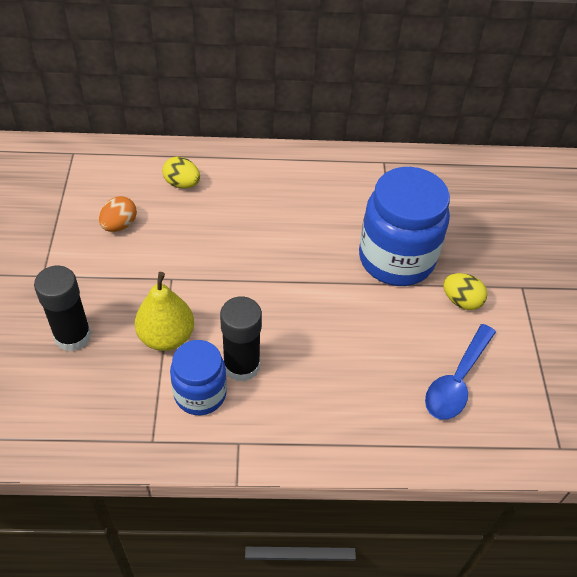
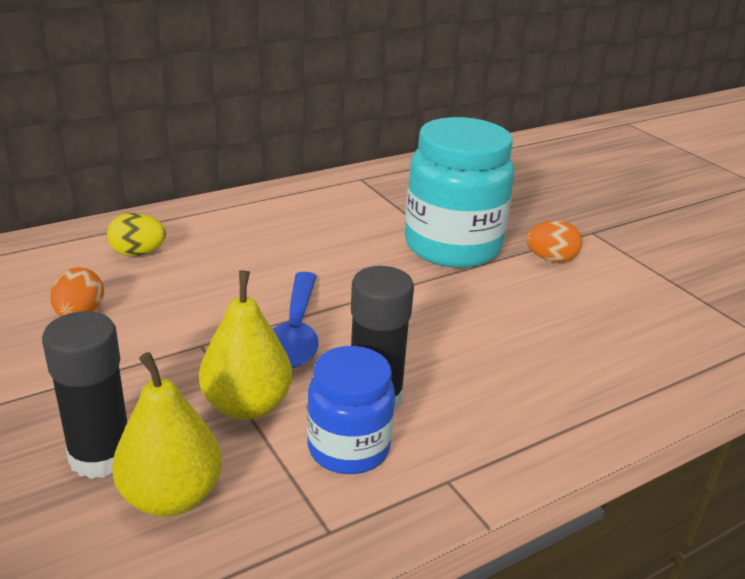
camera: 30 degrees left, 20 degrees down
blue jar [359,167,450,286] -> turquoise jar [405,117,514,268]
blue spoon [425,324,496,420] -> blue spoon moved to [273,272,319,368]
yellow egg [443,273,487,310] -> orange egg [526,221,582,263]
none -> yellow pear [112,352,222,516]

